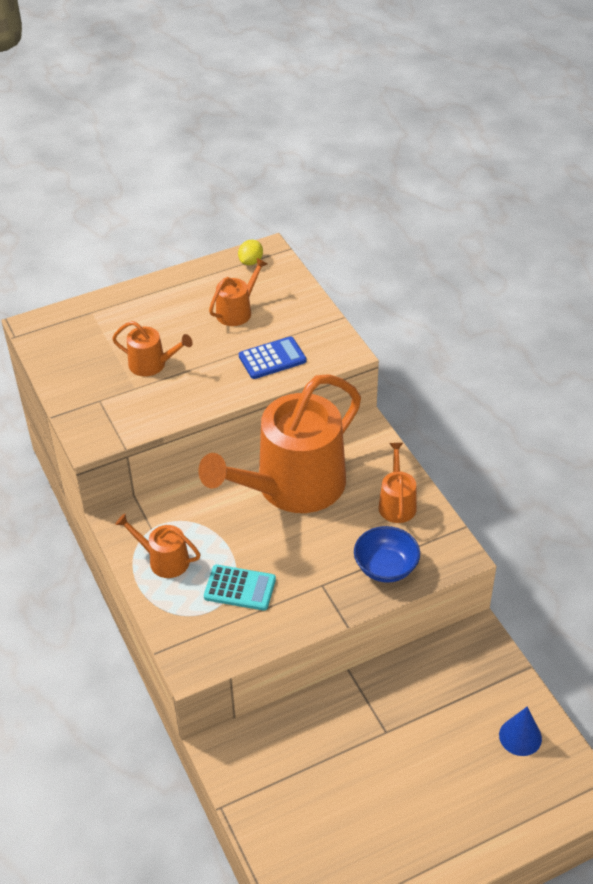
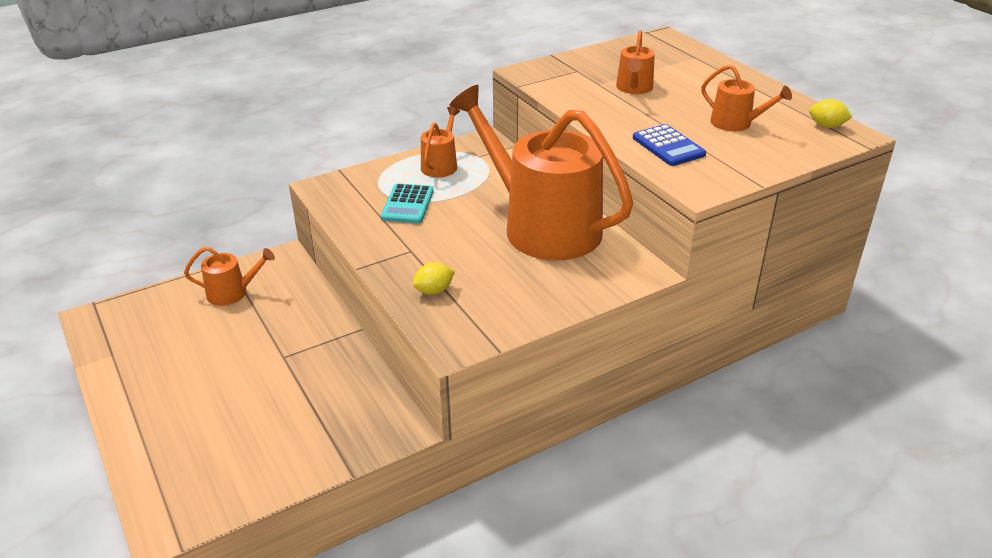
camera: 85 degrees right, 10 degrees down
blue bowl [354,526,420,583] -> yellow lemon [413,262,455,295]
orange watering can [378,443,417,523] -> orange watering can moved to [184,247,275,306]
blue cone [499,707,542,756] -> none

